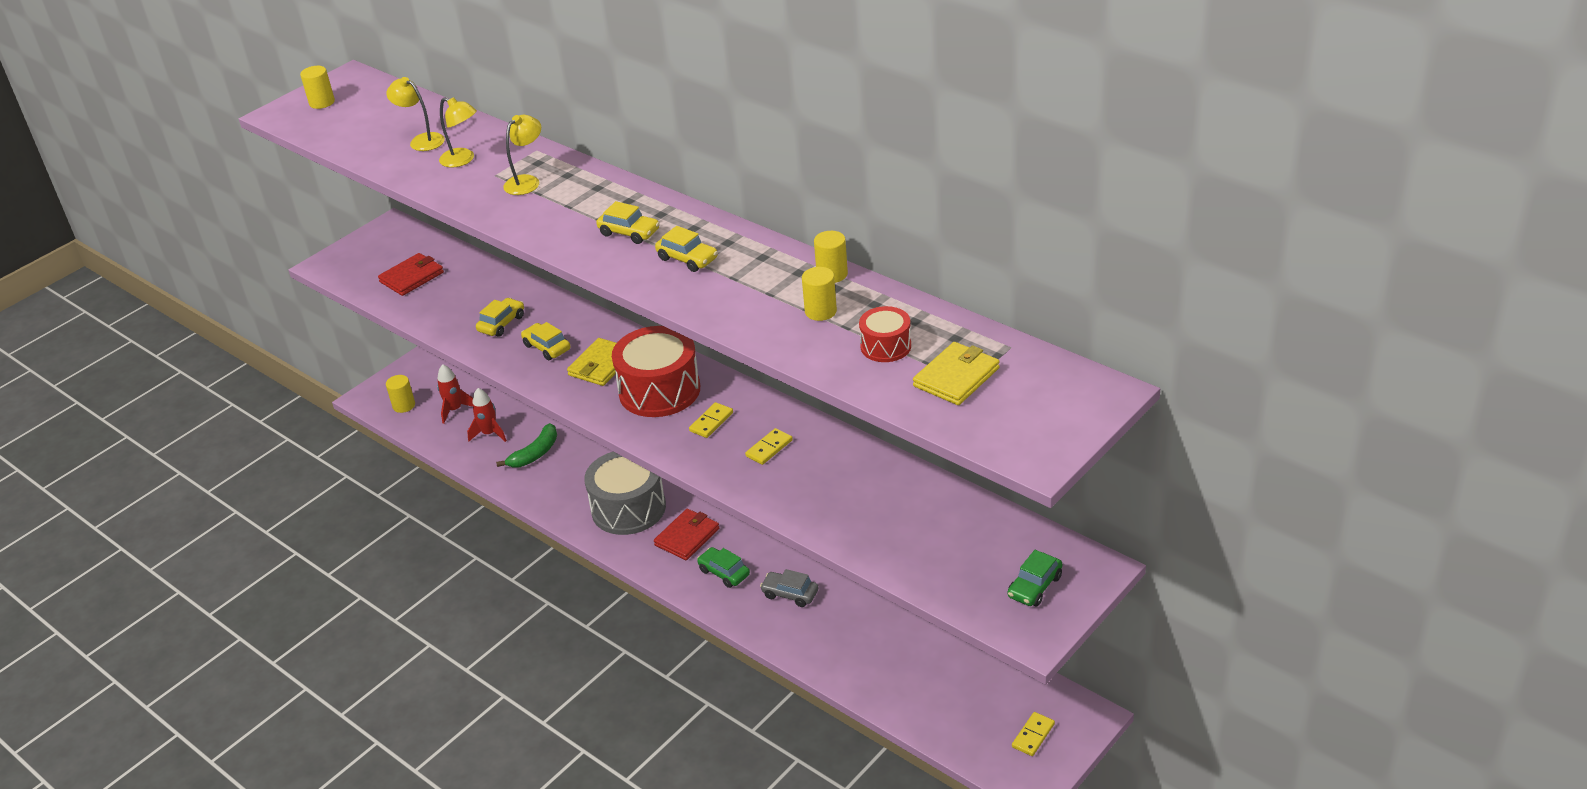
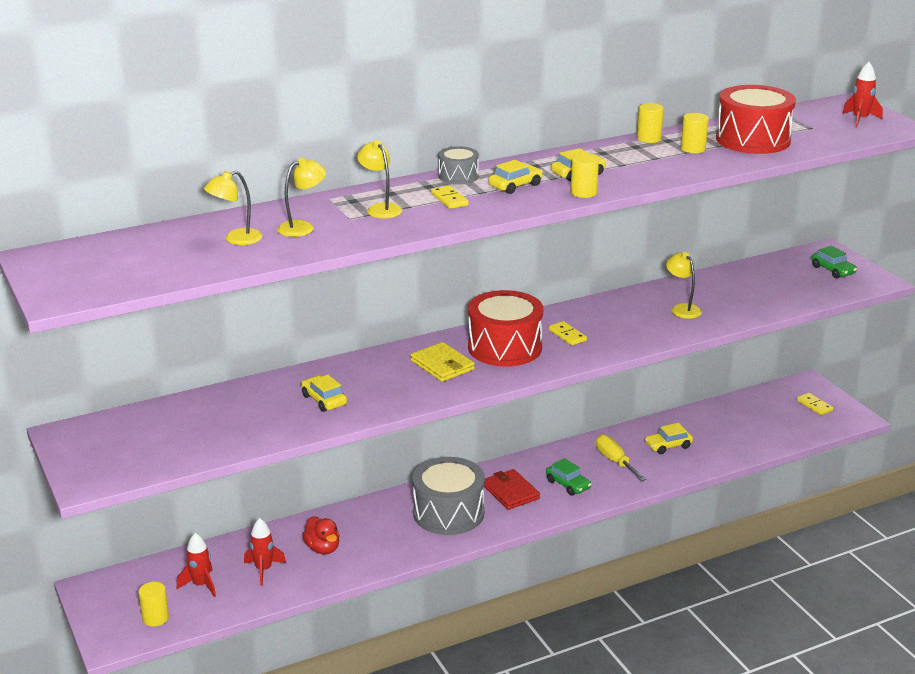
camera: 70 degrees left, 10 degrees down
yellow cylinder [300,66,335,109] -> yellow cylinder moved to [571,154,599,198]
red wallet [378,253,444,296] -> none
green banana [496,423,557,468] -> red duck [302,516,340,554]
yellow car [521,322,571,360] -> yellow car moved to [645,423,693,454]
green car [697,547,750,588] -> green car turned 105 degrees counterclockwise [546,458,592,496]
yellow domino [745,428,793,465] -> yellow domino moved to [431,185,469,209]
grey car [760,569,819,607] -> yellow screwdriver [596,434,646,481]
red drum [859,306,911,362] -> red drum [716,85,796,154], size x1.96
yellow wallet [913,342,999,405] -> none
none -> grey drum [439,146,479,184]
none -> yellow lamp [666,252,702,319]
none -> red rocket [842,62,883,127]

